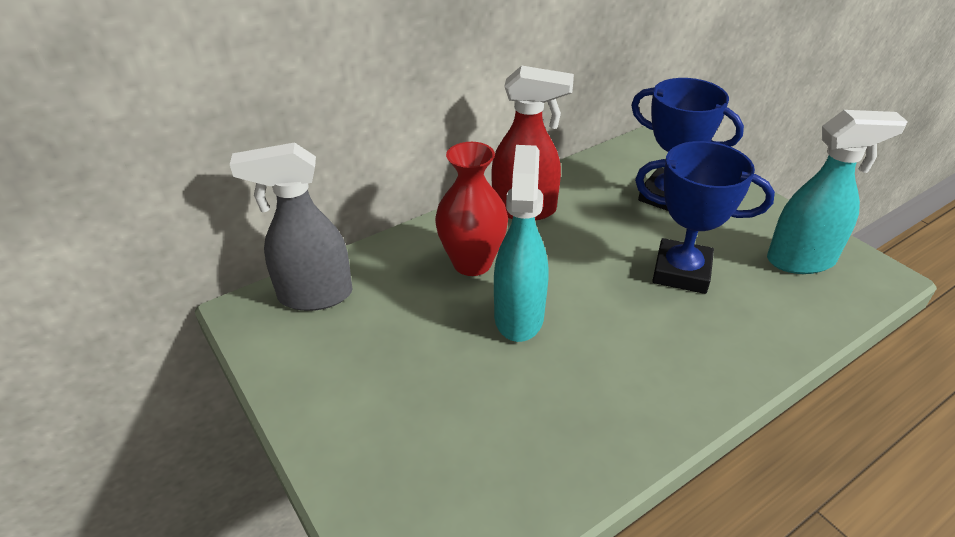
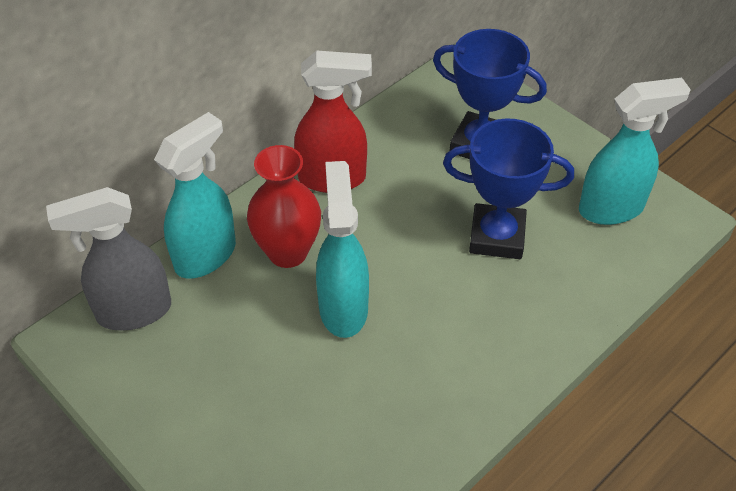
camera: 10 degrees left, 10 degrees up
none -> turquoise spray bottle [154,112,236,279]

